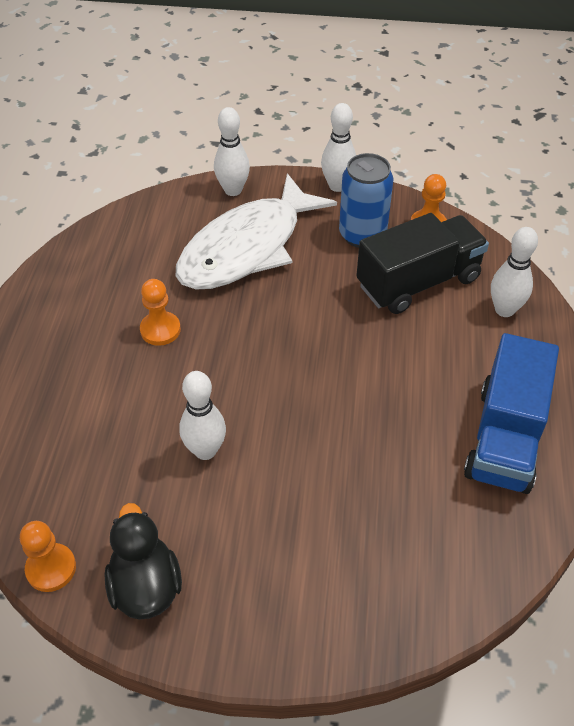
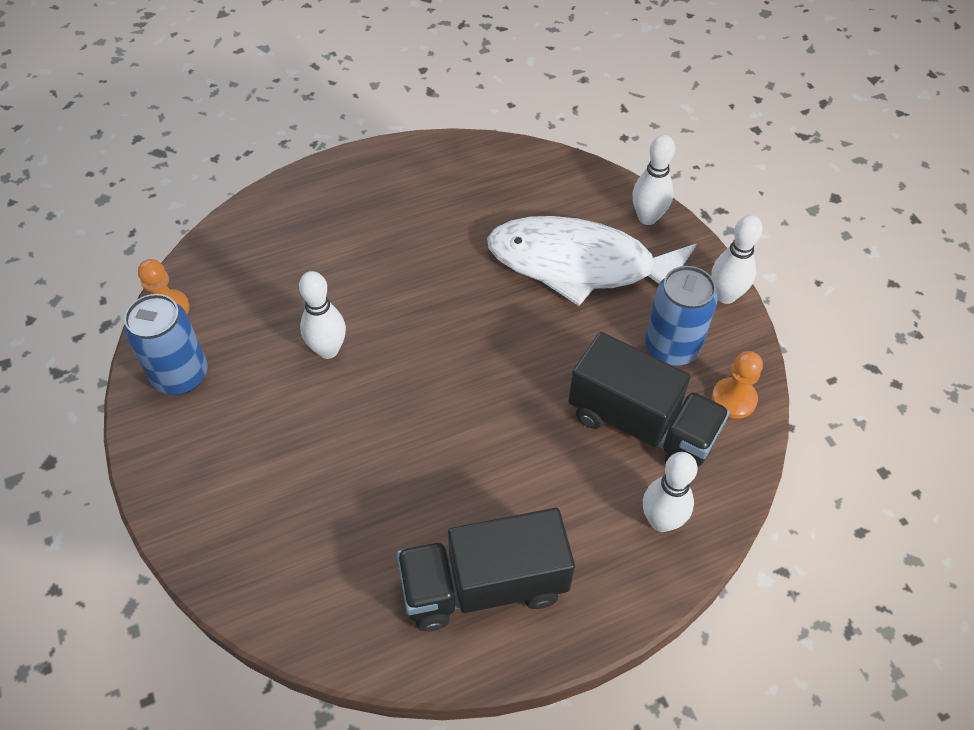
camera: 60 degrees right, 5 degrees up
black duck [105,503,182,620] -> blue can [124,294,208,395]
orange pawn [140,279,181,346] -> none
blue truck [464,333,559,494] -> black truck [397,508,575,631]

